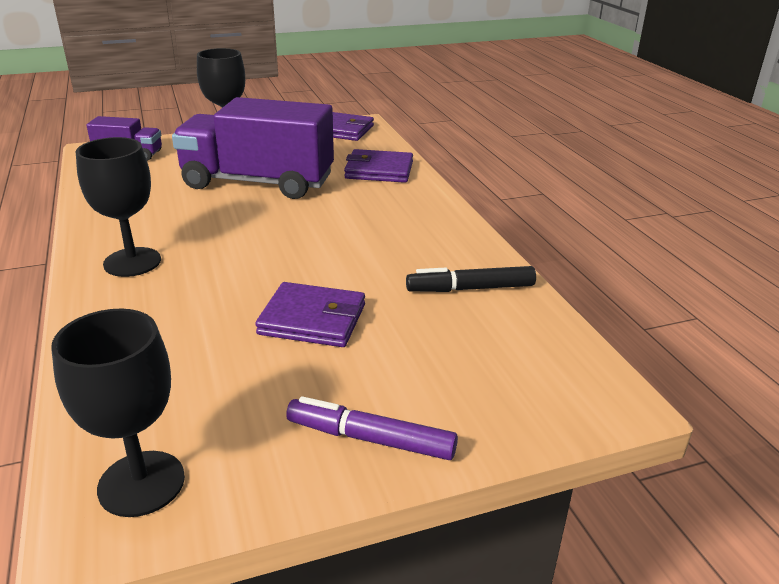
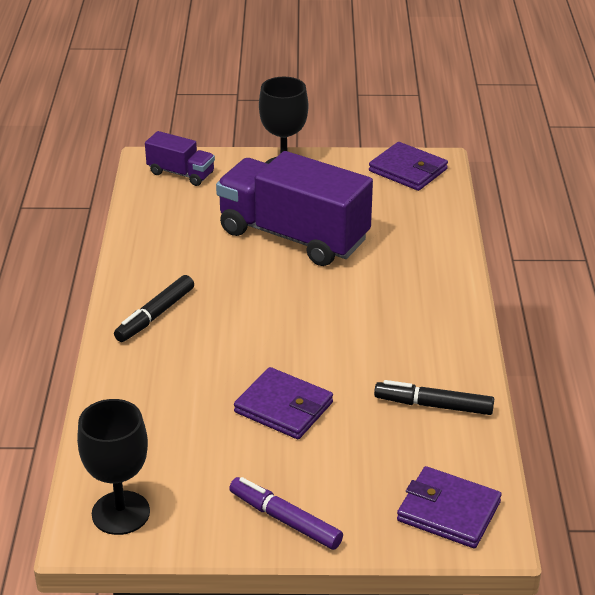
camera: 20 degrees right, 5 degrees up
black goblet [76,137,161,277] -> black marker [114,275,194,342]
purple wallet [344,149,413,183] -> purple wallet moved to [397,466,502,548]

